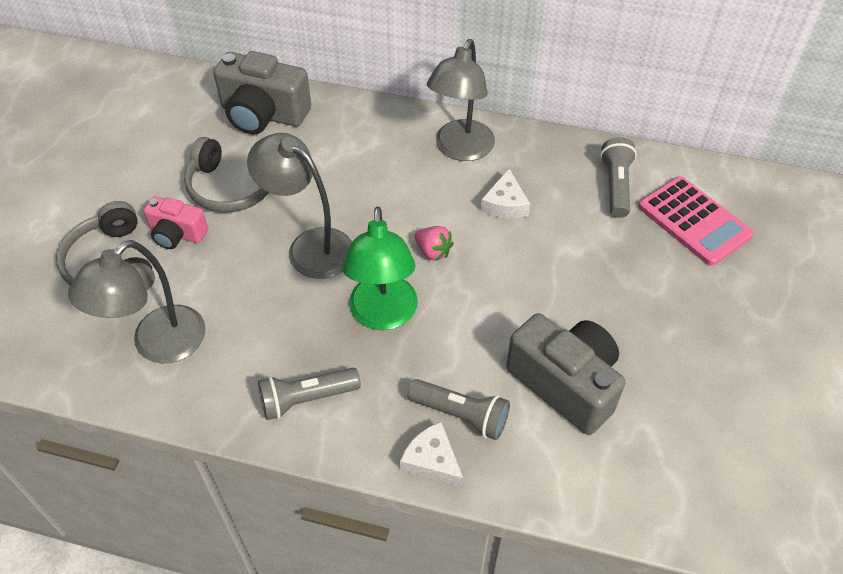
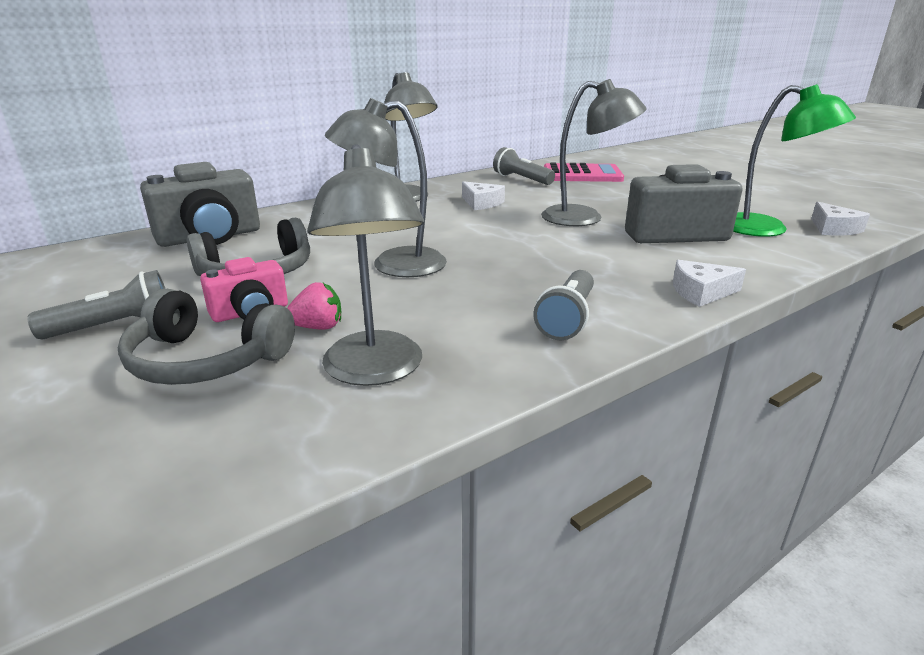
camera: 50 degrees left, 25 degrees down
green lamp [342,207,418,330] -> green lamp moved to [733,84,856,237]
grey flashlight [407,379,510,440] -> grey flashlight moved to [27,270,166,340]
pink strawberry [415,226,454,261] -> pink strawberry moved to [287,282,341,330]
none -> grey lamp [541,79,646,226]
none -> white cheese [811,202,870,235]

